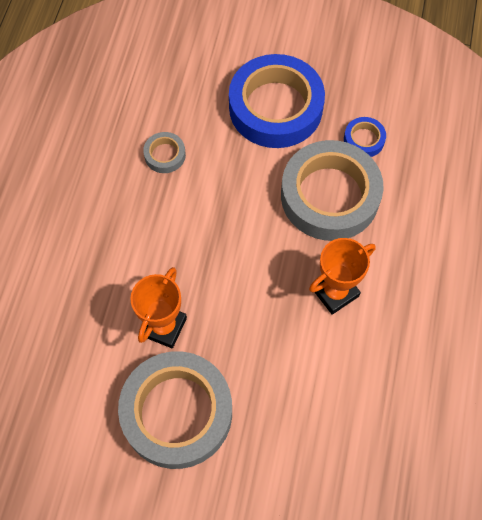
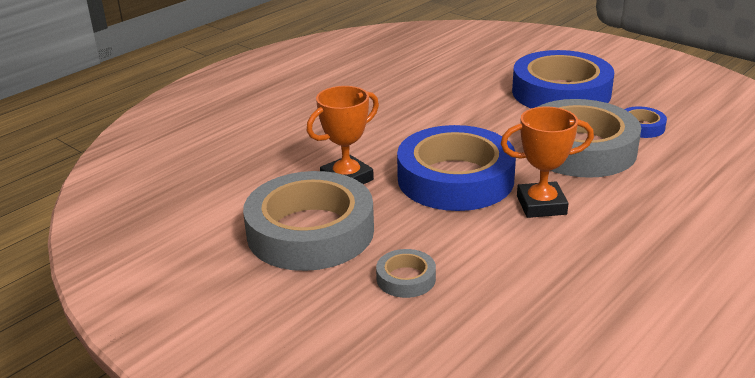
camera: 30 degrees right, 35 degrees down
grey tape [143,132,186,173] -> grey tape moved to [376,249,436,298]
none -> blue tape [397,125,516,211]

